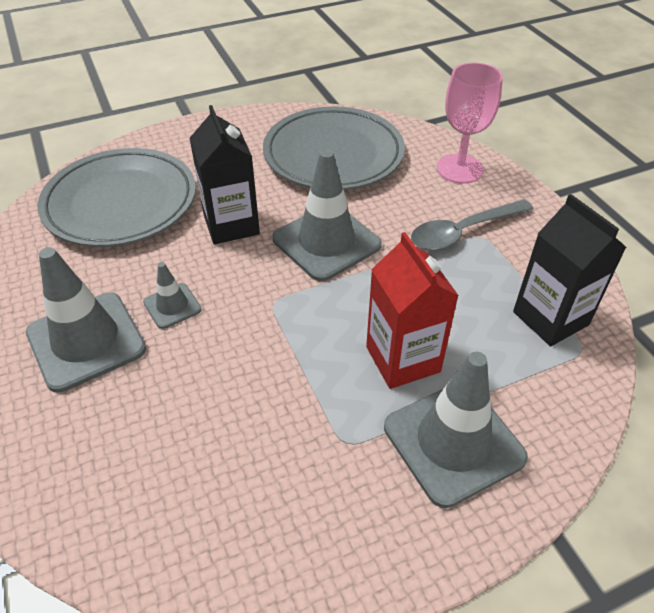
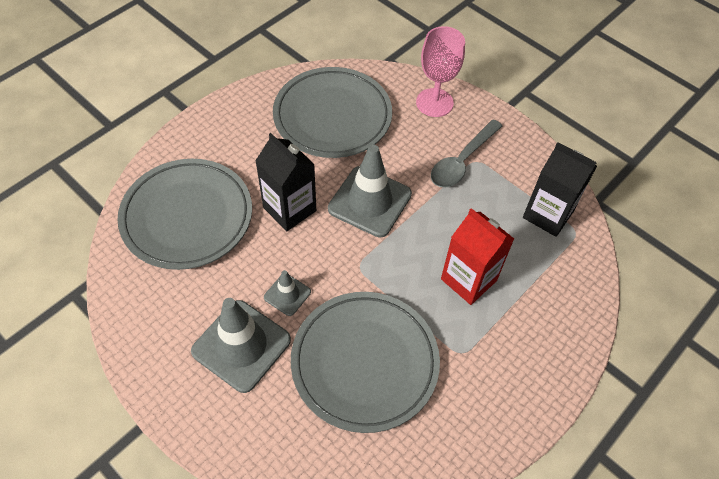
camera: 25 degrees left, 10 degrees up
grey traffic cone [384,352,528,508] -> none
none -> grey plate [291,292,440,433]

